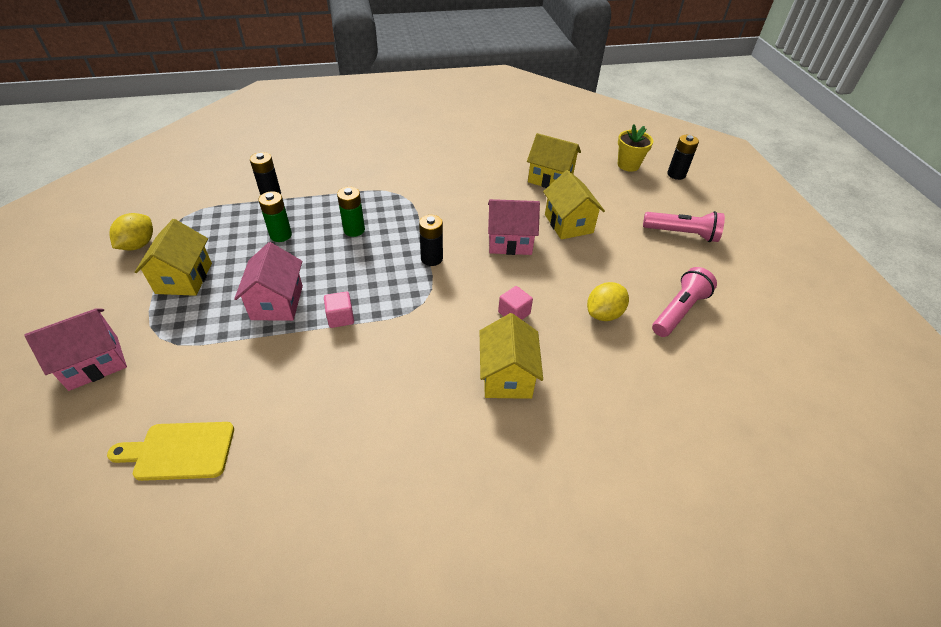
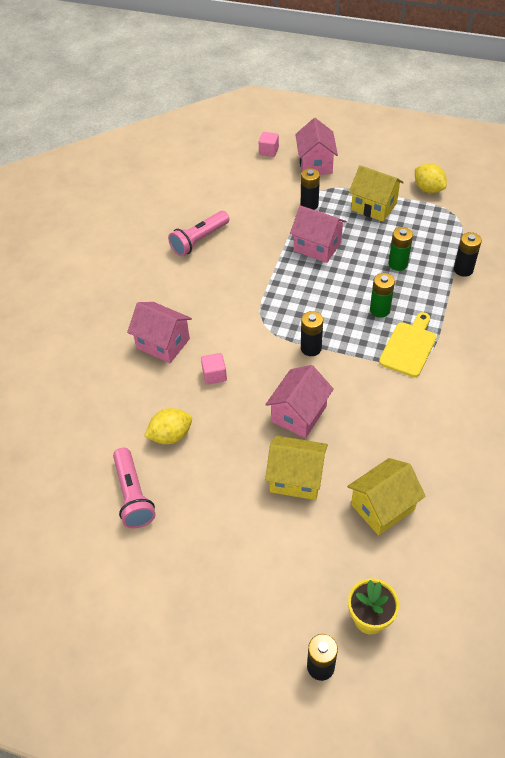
camera: 125 degrees right, 5 degrees up
yellow cutting board [107,422,234,481] -> yellow cutting board moved to [379,312,437,377]
pink cube [324,291,354,328] -> pink cube moved to [259,132,279,157]
yellow house [480,313,543,399] -> pink house [127,302,192,363]
yellow lemon [587,282,629,321] -> yellow lemon turned 75 degrees clockwise [144,408,192,444]
pink flashlight [643,211,725,242] -> pink flashlight moved to [168,211,229,256]
none -> black battery [301,168,320,210]

